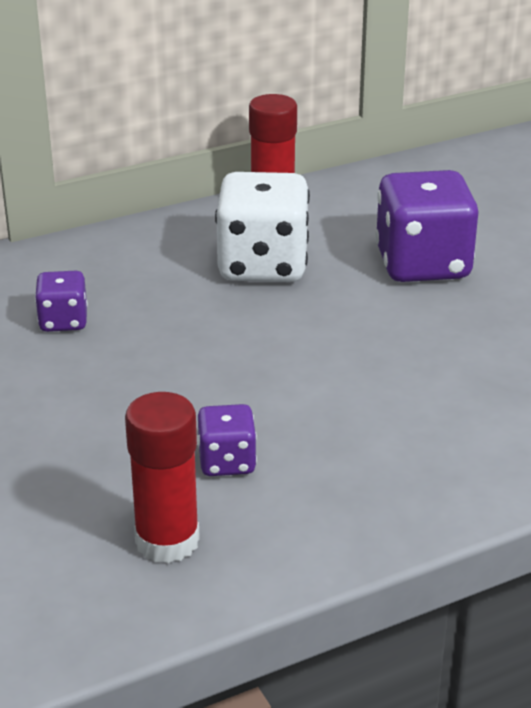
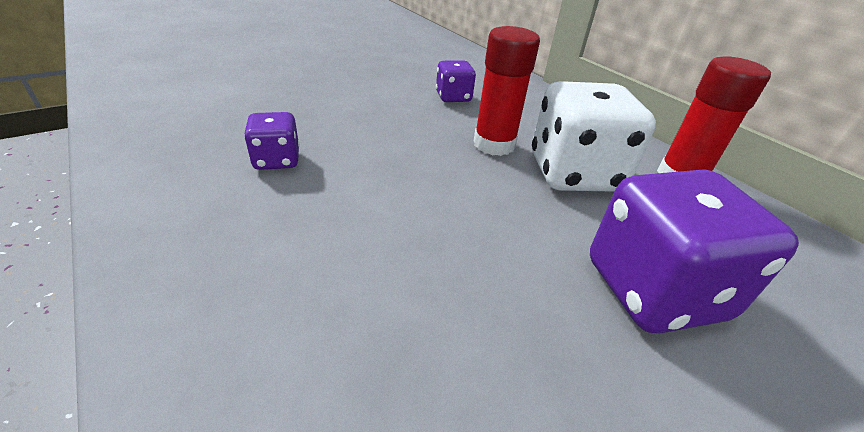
camera: 80 degrees right, 5 degrees up
red glue stick [125,392,200,563] -> red glue stick moved to [473,26,540,156]

